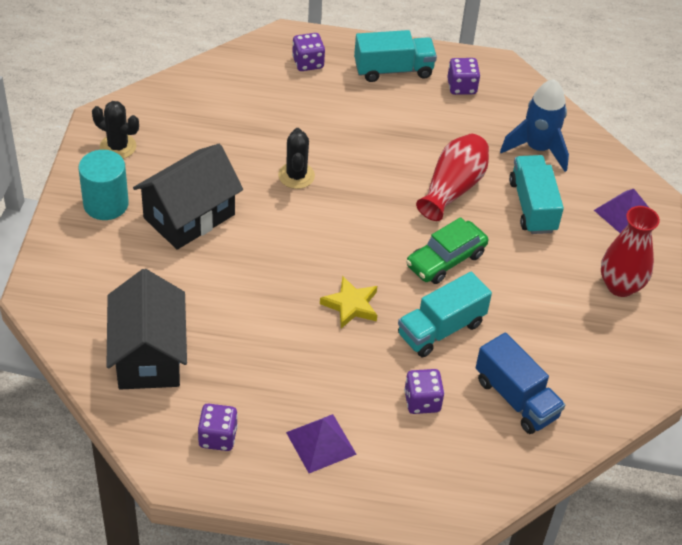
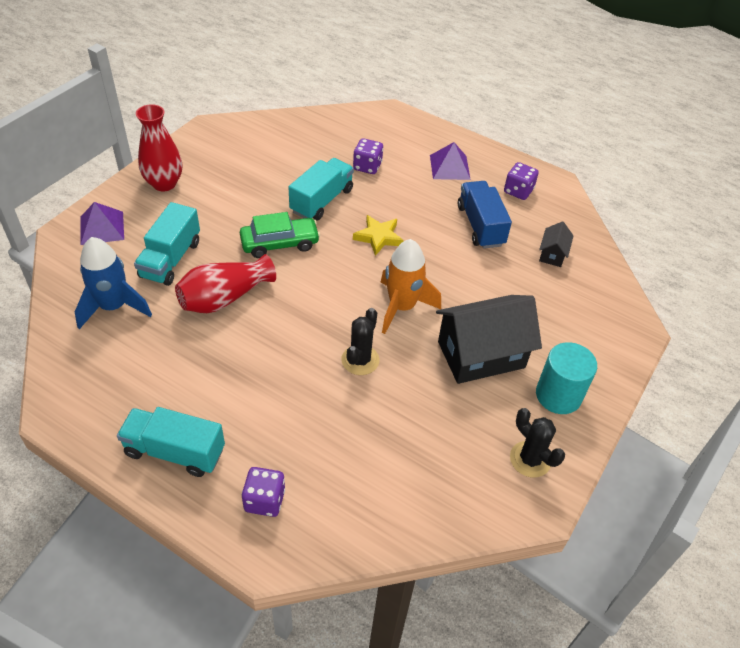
camera: 155 degrees left, 0 degrees up
black house [106,269,187,390] -> black house [539,221,574,267], size x0.46
turquoise truck [398,272,492,357] -> turquoise truck turned 45 degrees counterclockwise [289,158,354,221]
purple dice [447,58,480,95] -> none
blue truck [476,332,565,434] -> blue truck moved to [458,181,512,249]
none -> orange rocket [380,239,441,334]

